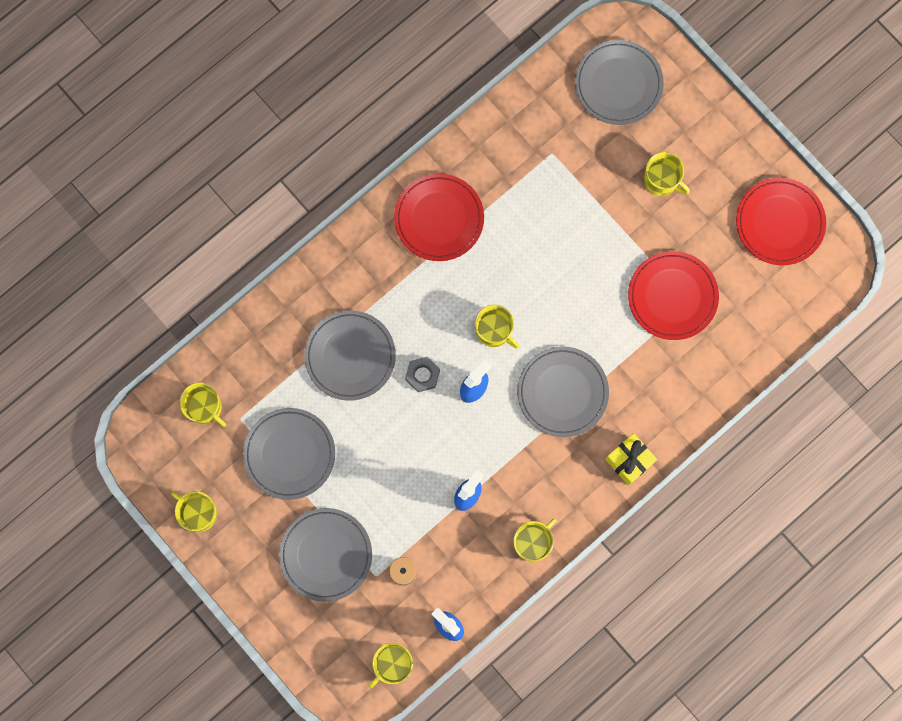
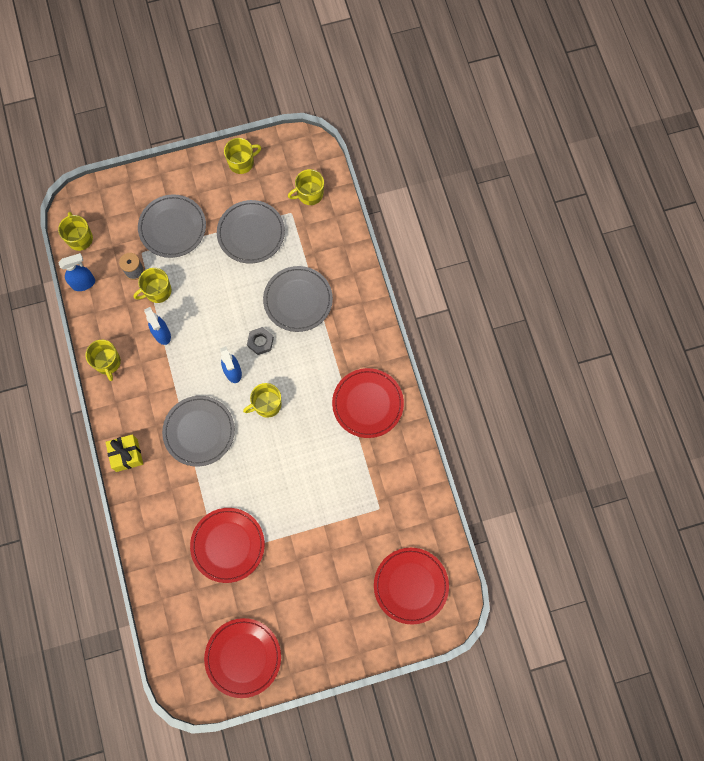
camera: 115 degrees right, 5 degrees down
grey plate [575,40,664,125] -> red plate [374,548,449,625]
yellow mug [644,152,690,196] -> yellow mug moved to [134,268,171,303]

